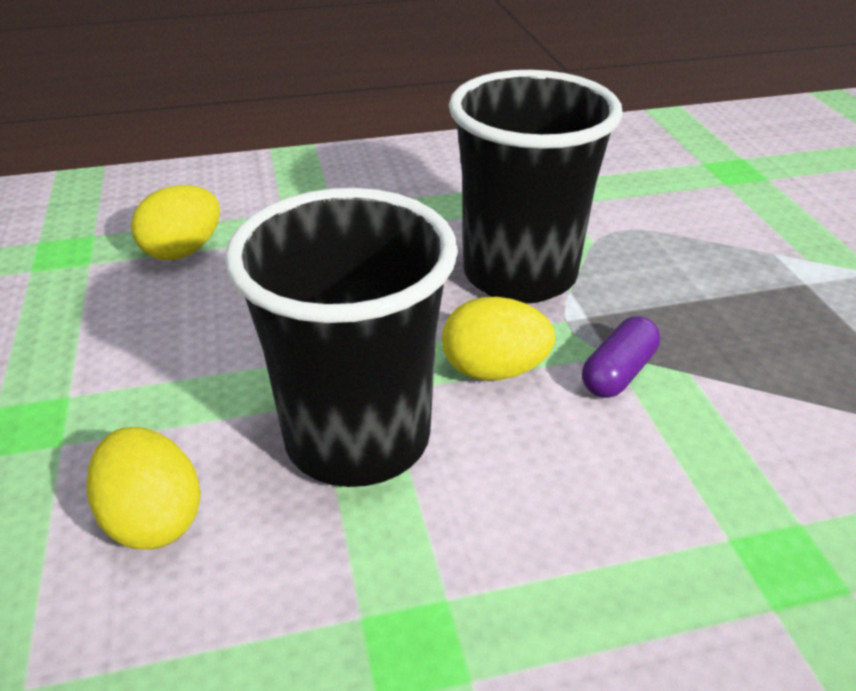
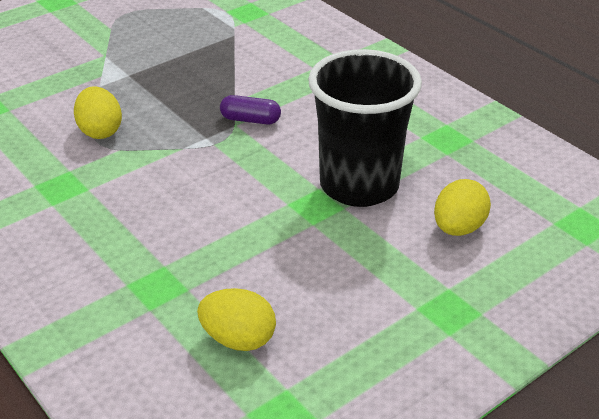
camera: 115 degrees left, 0 degrees up
yellow egg [442,297,555,381] -> yellow egg moved to [74,86,122,139]
black cup [449,70,623,303] -> none

